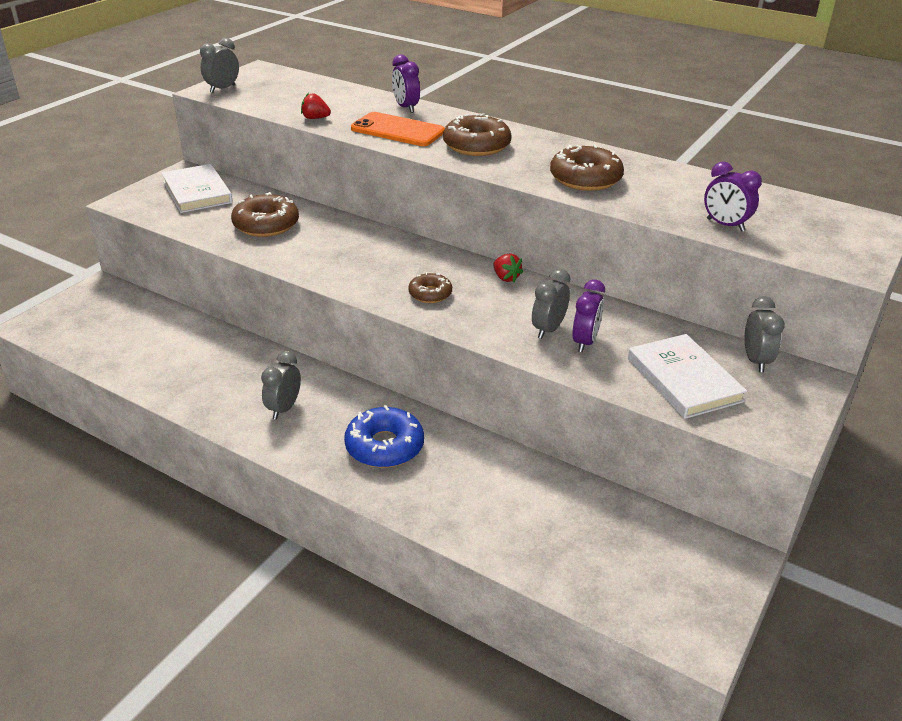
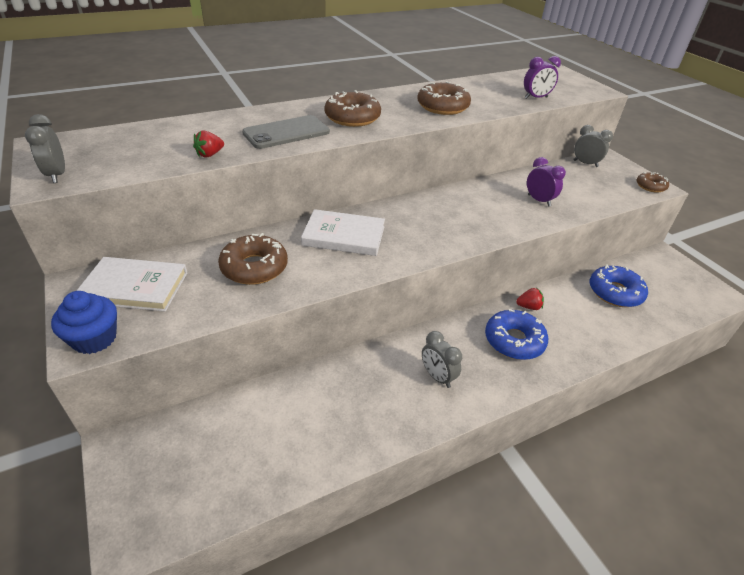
camera: 60 degrees left, 5 degrees up
orange phone [351,112,445,146] -> grey phone [242,115,330,149]
purple clock [392,54,420,113] -> none
brown donut [408,272,452,303] -> brown donut moved to [637,172,669,193]
red strawberry [493,253,523,282] -> red strawberry moved to [516,288,544,310]
grey clock [532,269,571,339] -> none
white book [628,334,747,419] -> white book moved to [301,209,385,256]
none -> blue cupcake [51,291,117,354]
none -> blue donut [590,264,648,307]

